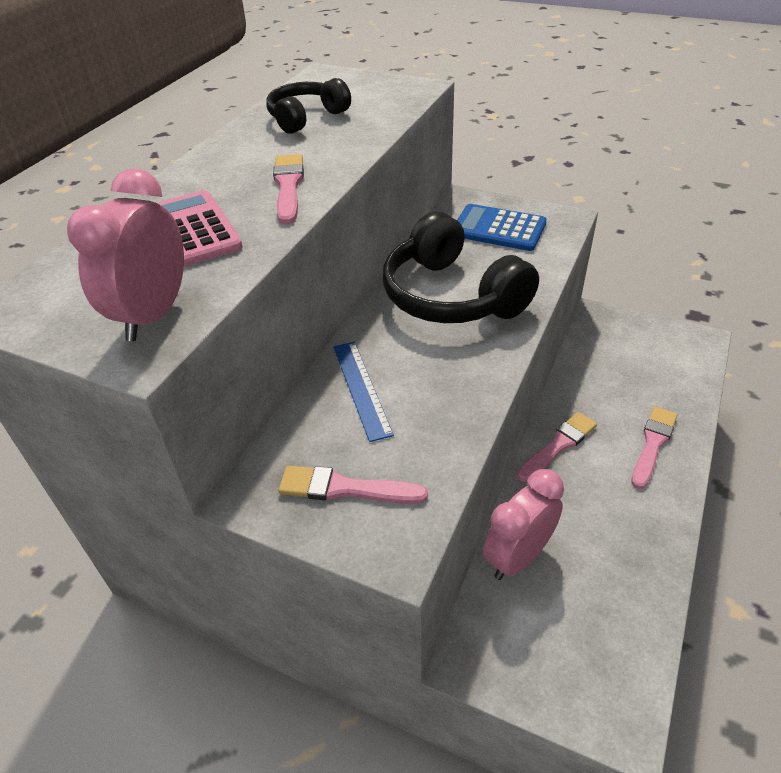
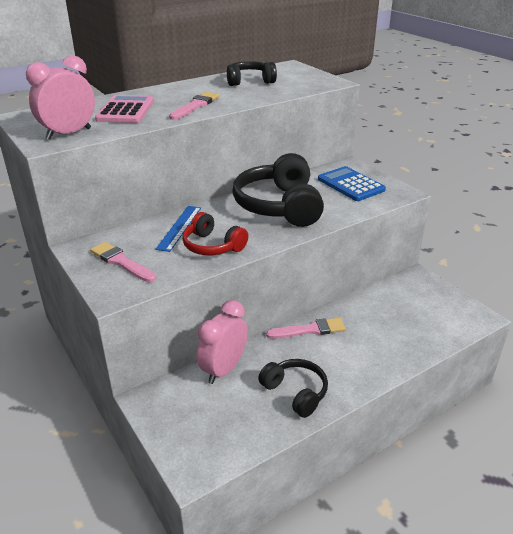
camera: 30 degrees right, 10 degrees down
pink clock [483,469,564,580] -> pink clock turned 45 degrees counterclockwise [197,300,248,384]
pink brush [632,406,677,489] -> none
none -> red headphones [182,212,248,255]
none -> black headphones [258,359,328,418]

